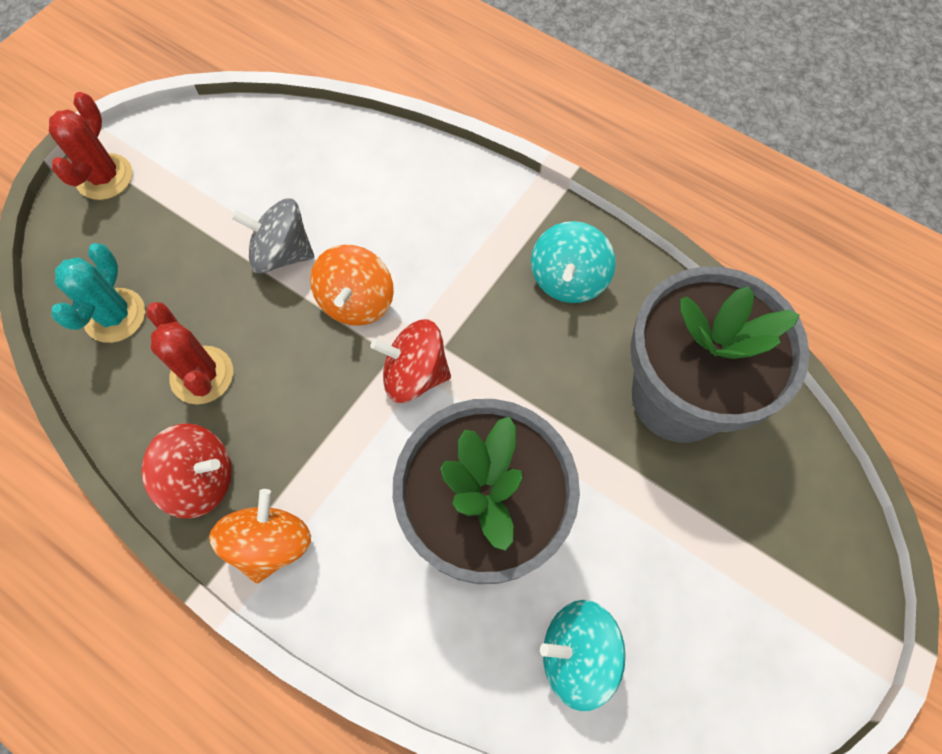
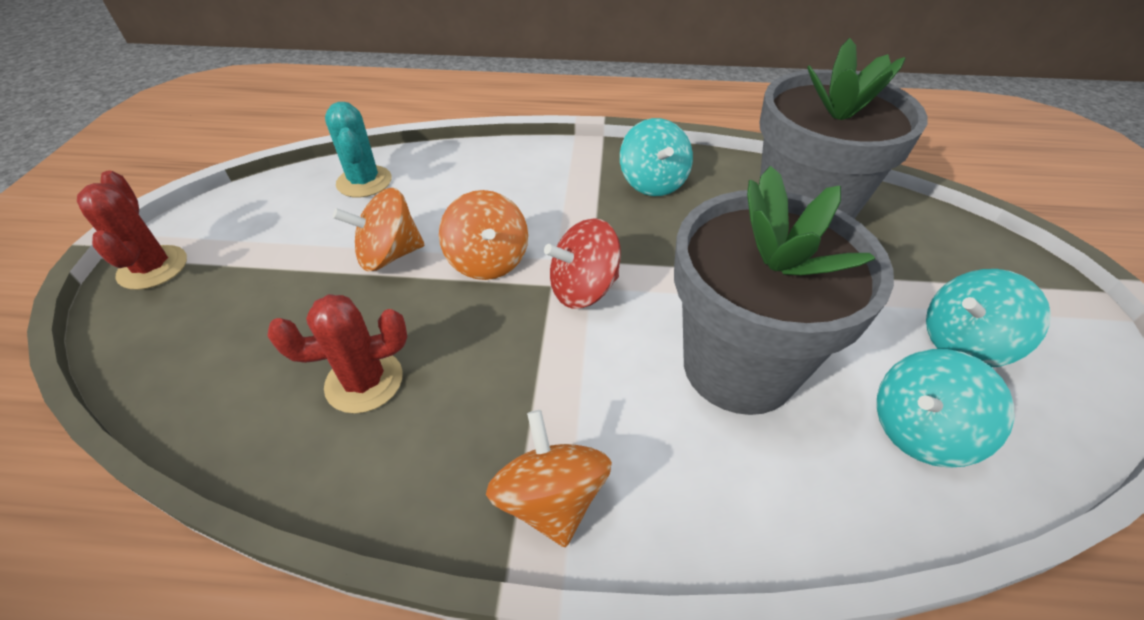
camera: 30 degrees left, 20 degrees down
turquoise cactus [51,243,145,343] -> turquoise cactus moved to [325,102,391,198]
red spinning top [141,423,232,519] -> none
red cactus [146,302,233,404] -> red cactus turned 45 degrees counterclockwise [268,294,407,414]
grey spinning top [231,198,314,274] -> orange spinning top [333,188,424,271]
none -> turquoise spinning top [926,269,1051,367]

